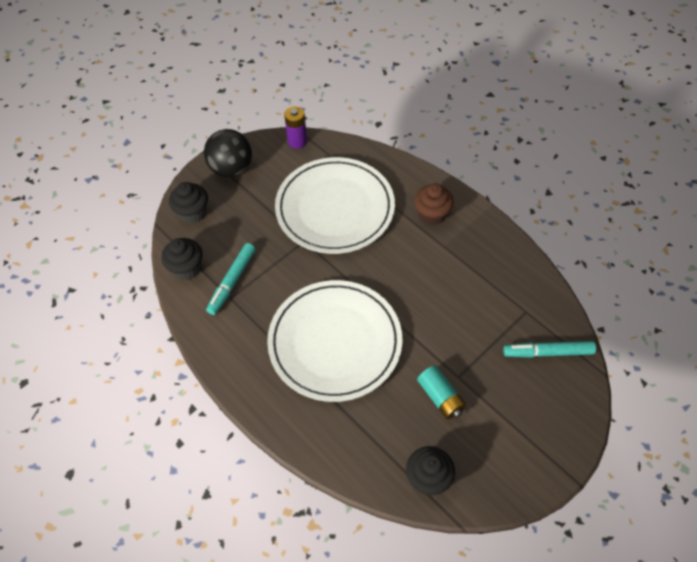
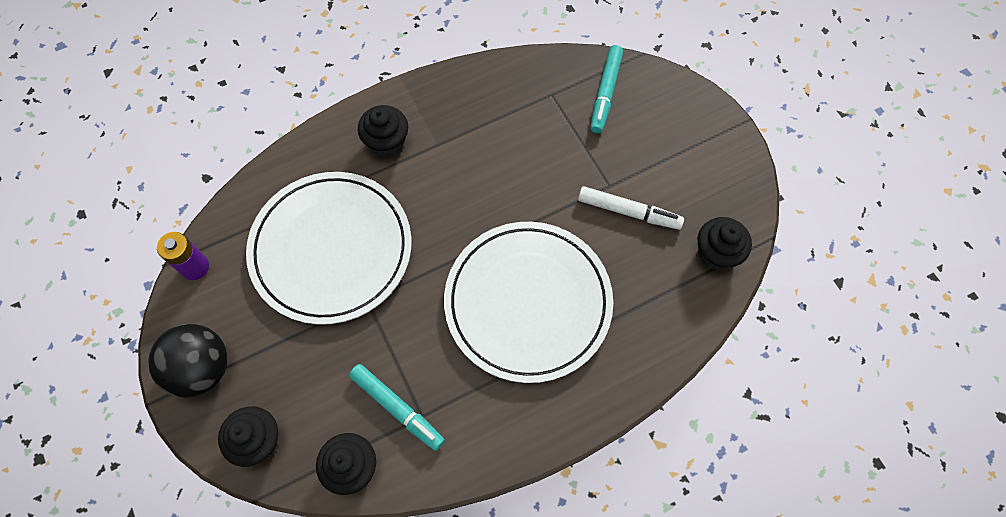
camera: 75 degrees left, 10 degrees up
brown cupcake [414,183,454,225] -> black cupcake [358,105,408,157]
turquoise battery [417,365,466,419] -> white marker [578,186,684,230]

